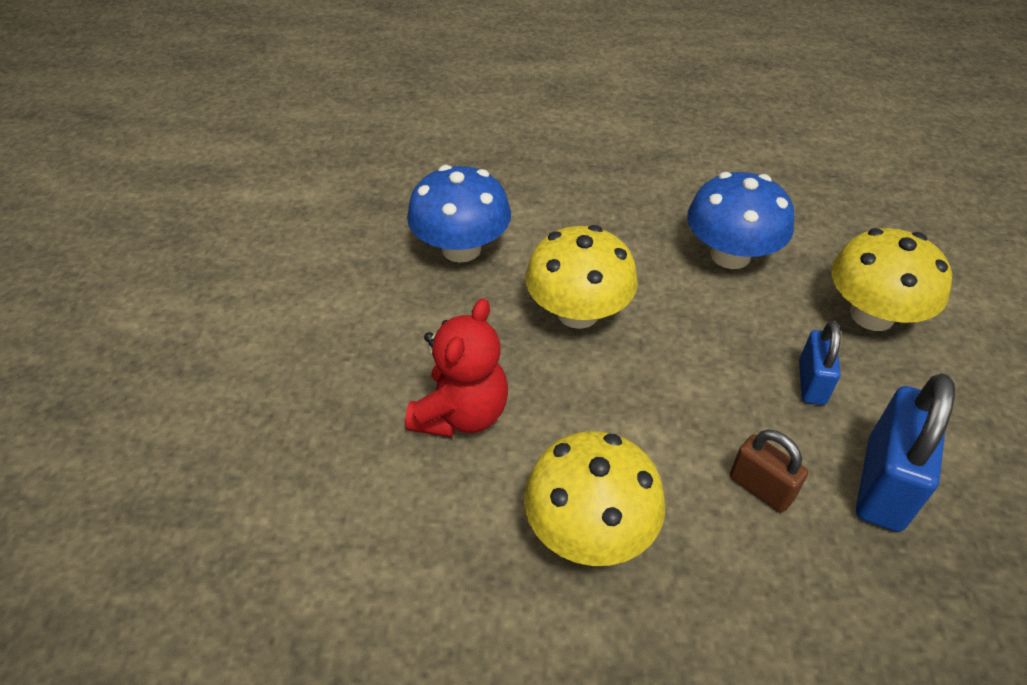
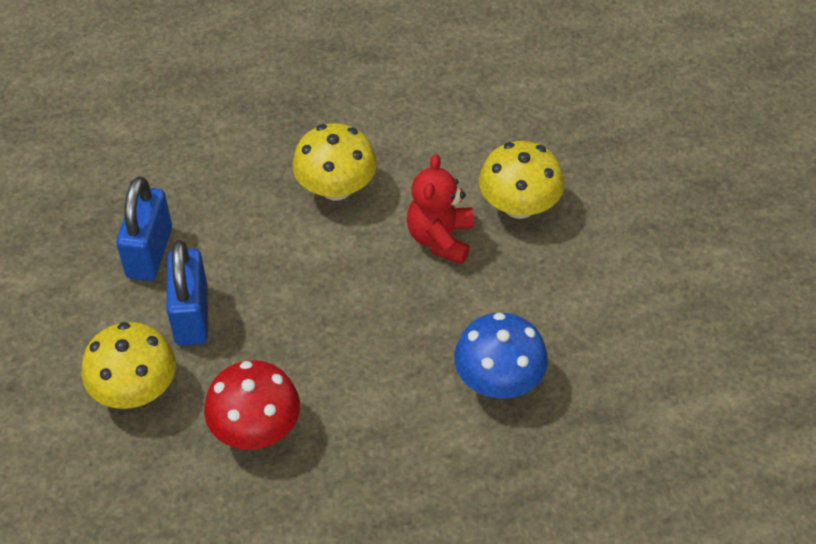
camera: 165 degrees right, 5 degrees up
yellow mushroom [525,225,638,329] -> yellow mushroom moved to [479,141,564,219]
blue mushroom [687,172,794,269] -> red mushroom [204,360,300,450]
brown padlock [730,430,808,513] -> none
blue padlock [799,321,841,405] -> blue padlock [167,240,208,346], size x1.72

